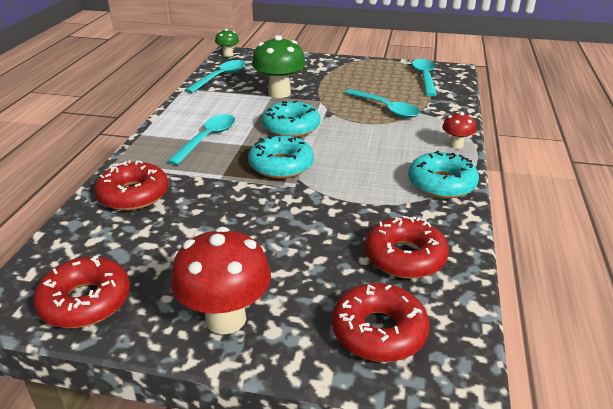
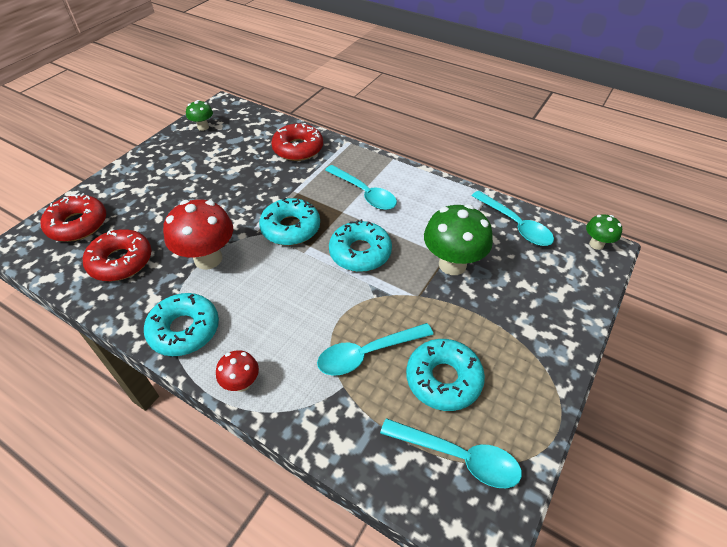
camera: 110 degrees right, 15 degrees up
red donut [33,256,130,328] -> green mushroom [186,100,213,131]
red mushroom [171,227,271,335] -> red mushroom moved to [163,199,233,270]
none -> turquoise donut [406,339,485,411]

